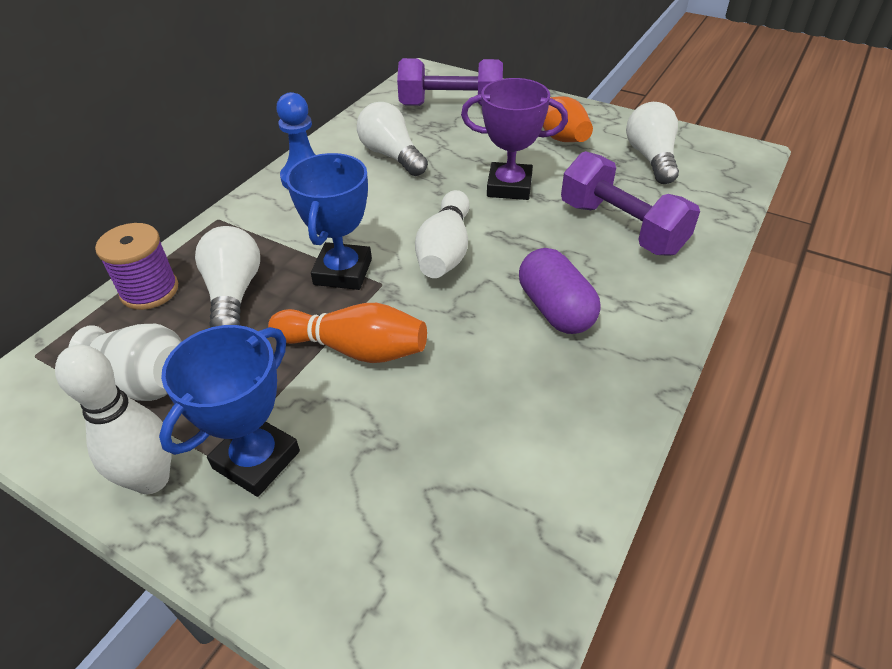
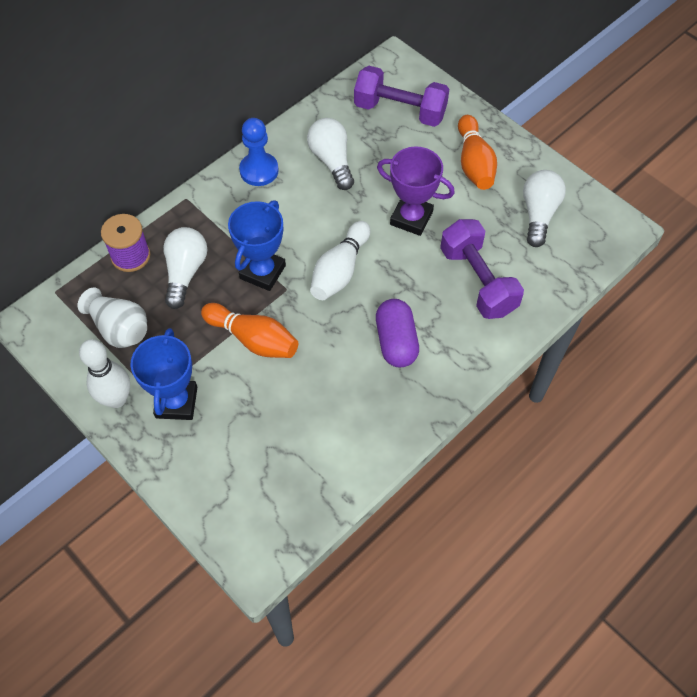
camera: 15 degrees right, 15 degrees up
blue trophy [159,325,300,497] -> blue trophy turned 45 degrees counterclockwise [130,328,197,420]

